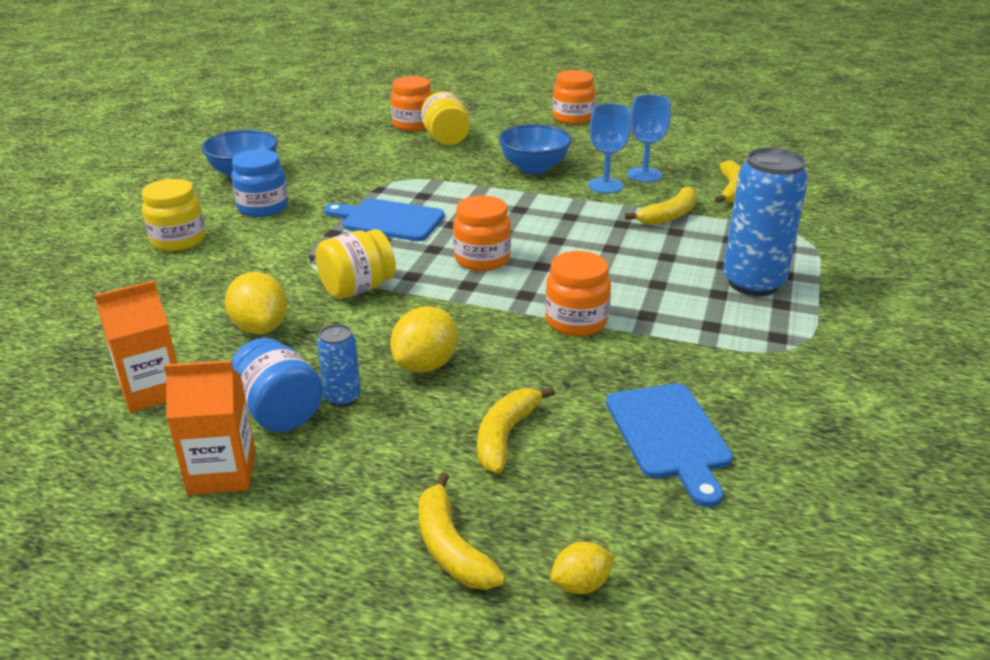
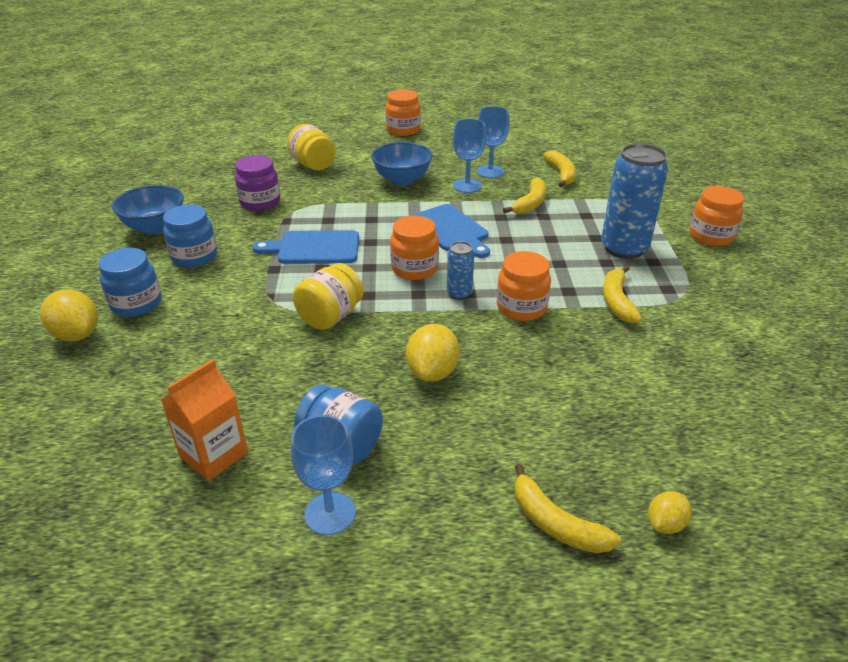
camera: 20 degrees left, 5 degrees up
yellow jar [142,179,205,251] -> blue jar [98,248,161,317]
orange carton [164,360,255,495] -> blue goblet [291,415,356,535]
yellow lemon [225,272,288,334] -> yellow lemon moved to [40,289,98,341]
blue can [317,324,361,407] -> blue can moved to [447,241,474,300]
orange jar [391,76,433,131] -> orange jar moved to [689,186,744,246]
yellow banana [477,387,555,474] -> yellow banana moved to [603,265,642,323]
blue cutting board [606,384,733,507] -> blue cutting board moved to [410,204,490,258]
none -> purple jar [235,155,280,211]

